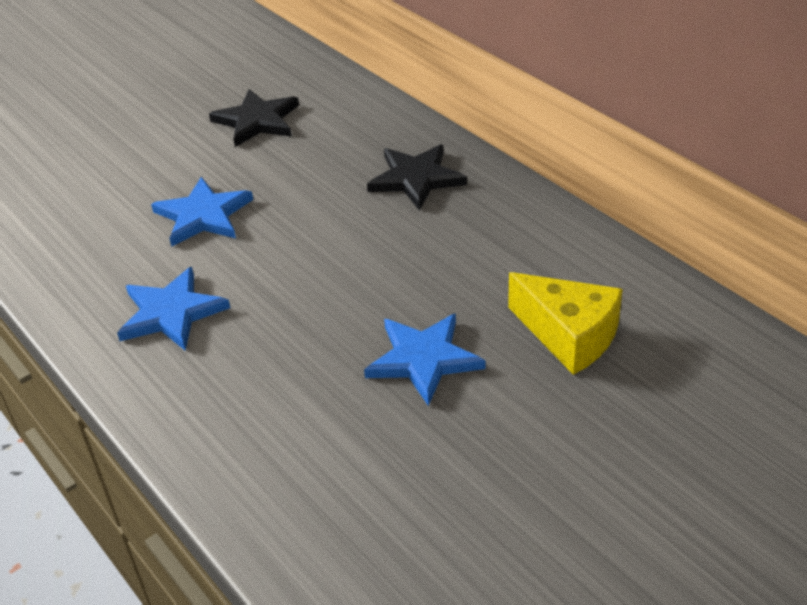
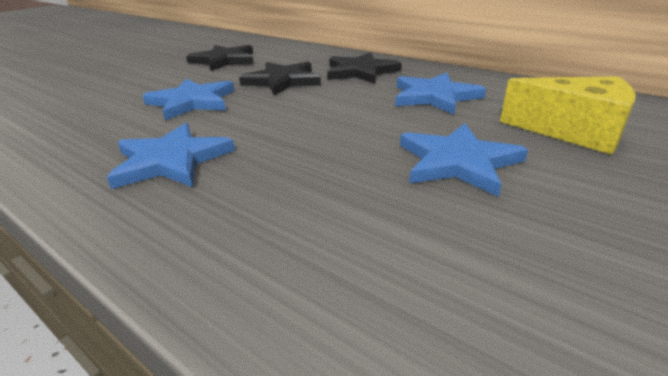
camera: 15 degrees left, 10 degrees down
none -> black star [239,62,321,96]
none -> blue star [395,72,486,114]

